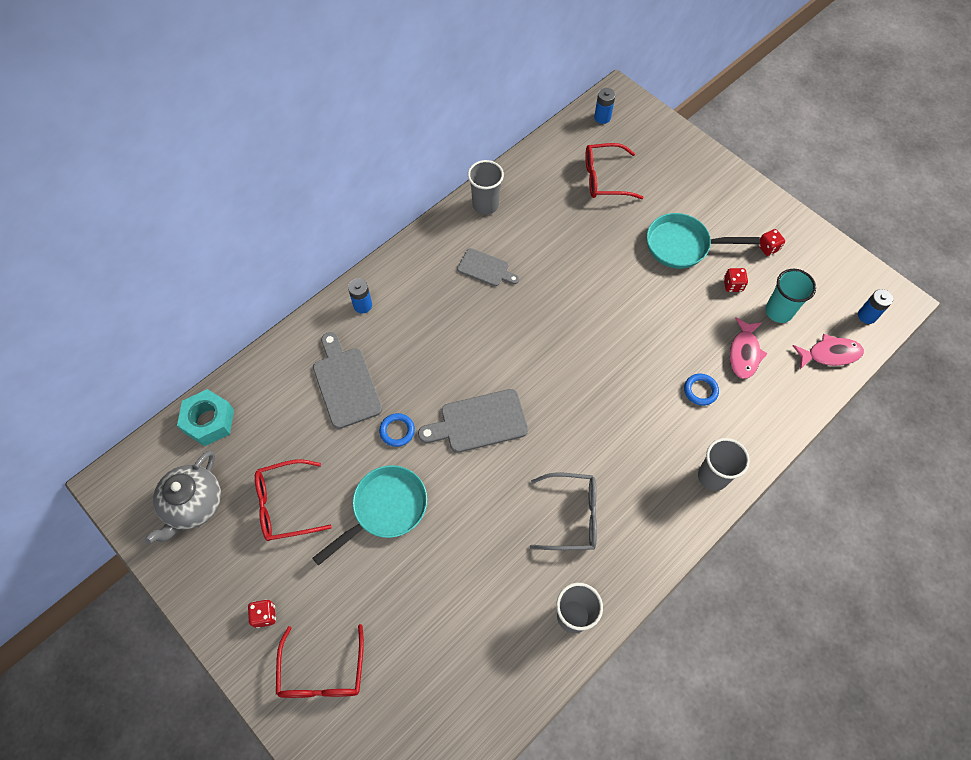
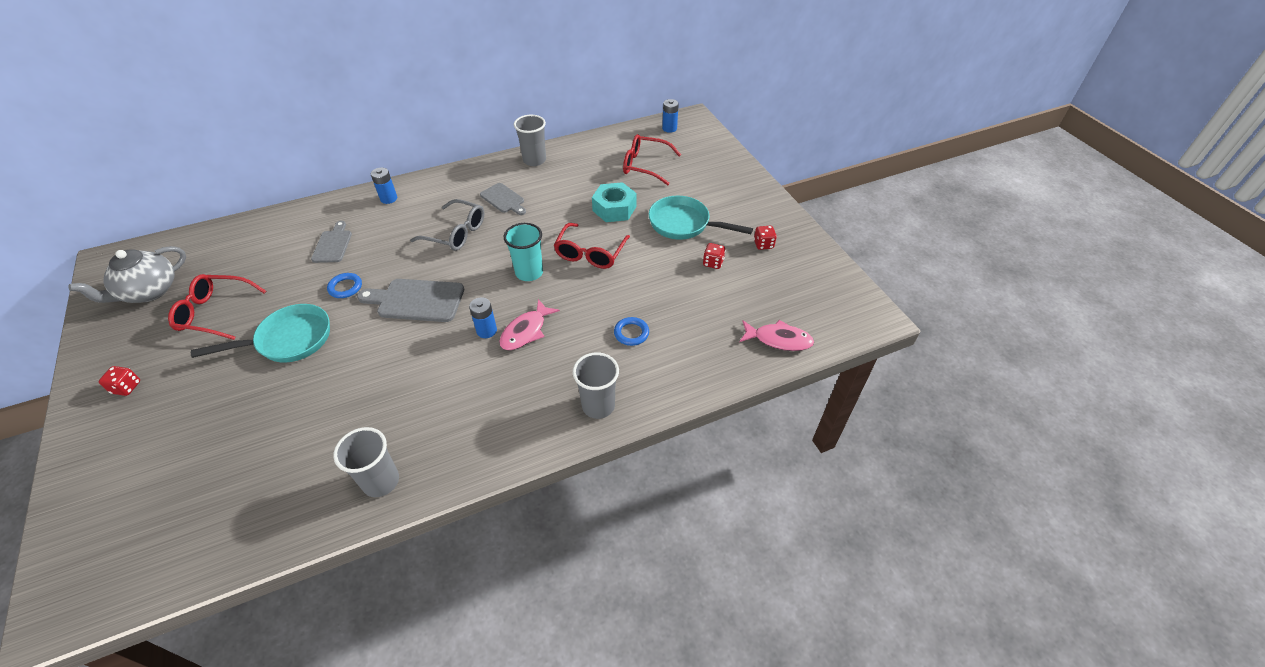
camera: 20 degrees right, 15 degrees down
turquoise nut [177,389,234,446] -> turquoise nut moved to [592,182,636,222]
red glasses [276,624,364,698] -> red glasses moved to [554,223,630,269]
grey cutting board [313,332,382,429] -> grey cutting board [311,221,352,263], size x0.63
grey glasses [530,473,597,550] -> grey glasses moved to [410,199,484,251]
pink fish [730,317,768,379] -> pink fish moved to [499,299,560,350]
turquoise cup [765,269,816,323] -> turquoise cup moved to [504,223,543,281]
blue battery [858,289,893,324] -> blue battery moved to [469,297,497,338]

